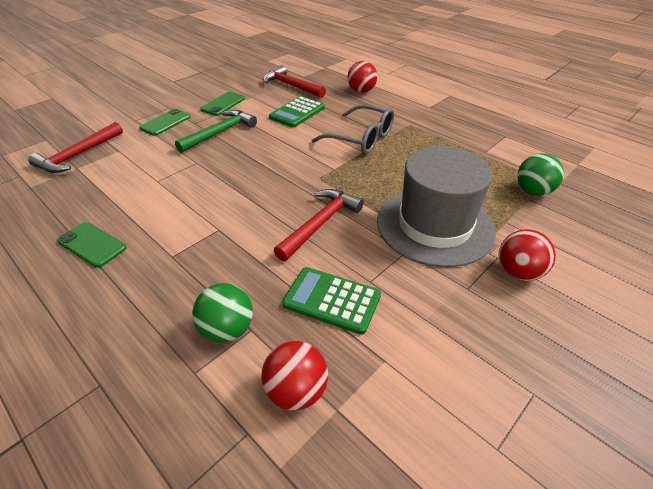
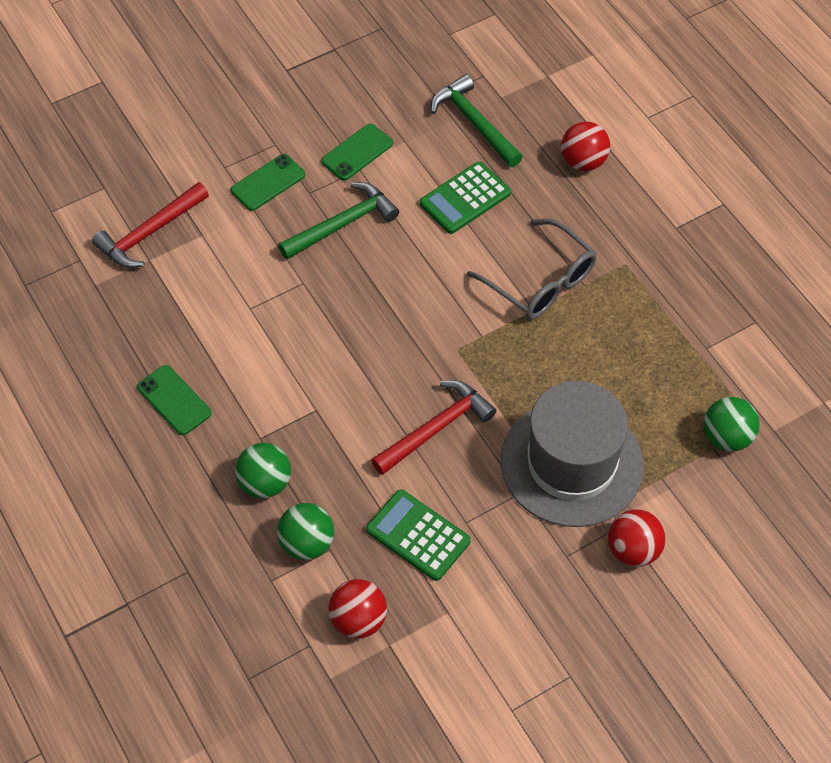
camera: 15 degrees right, 15 degrees up
red hammer [264,65,326,98] -> green hammer [431,74,523,167]
none -> green ball [235,443,291,498]

